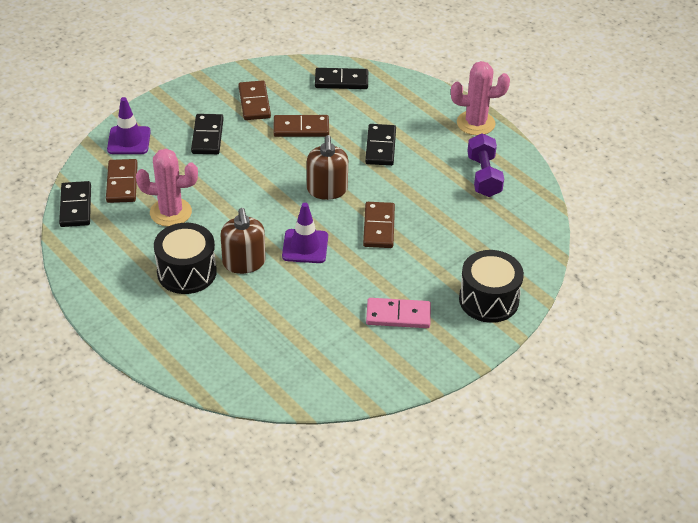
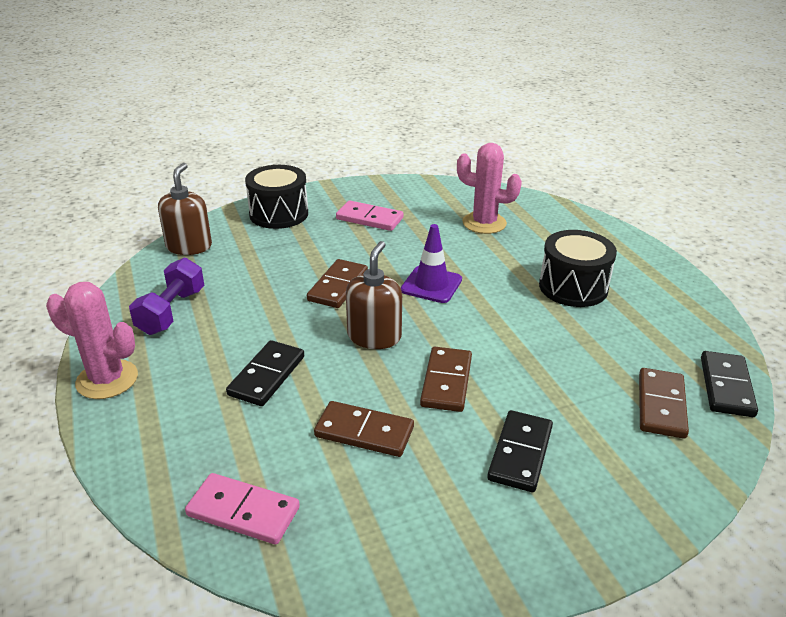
camera: 160 degrees left, 10 degrees down
purple traffic cone [107,97,151,154] -> none
pink cactus [136,149,198,227] -> pink cactus moved to [457,143,522,234]
brown soap dispenser [221,208,266,274] -> brown soap dispenser moved to [158,163,212,255]
brown domino [239,81,271,120] -> brown domino moved to [420,347,472,412]
black domino [315,68,368,89] -> pink domino [185,473,300,544]

